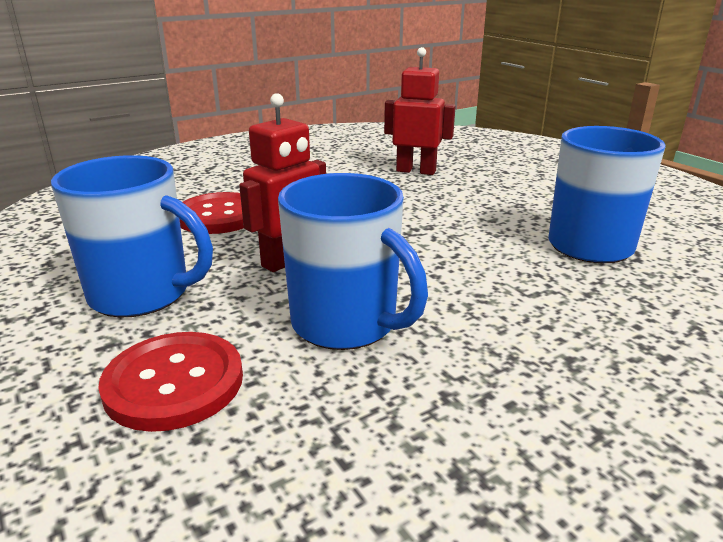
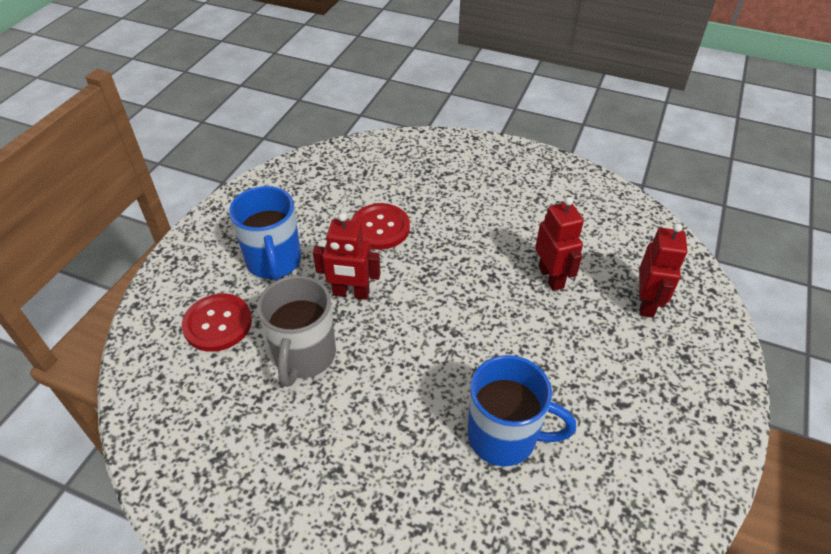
camera: 55 degrees right, 20 degrees up
blue mug [278,173,428,350] -> grey mug [257,276,336,387]
none -> red robot [639,223,687,318]

